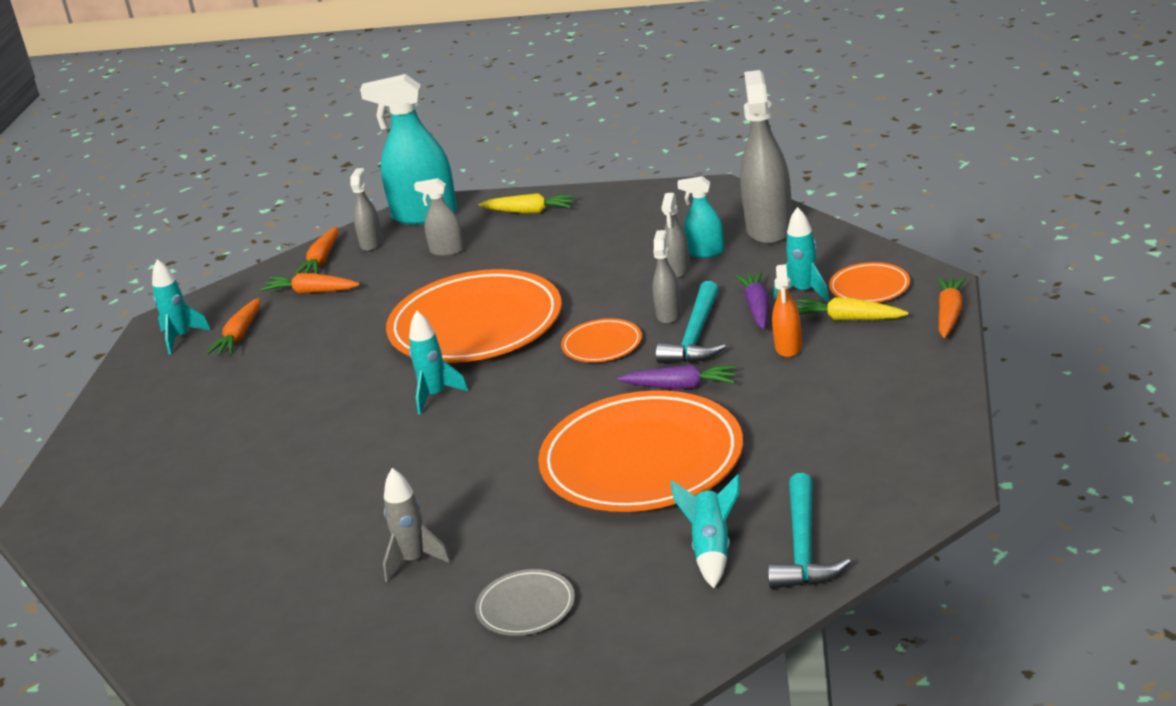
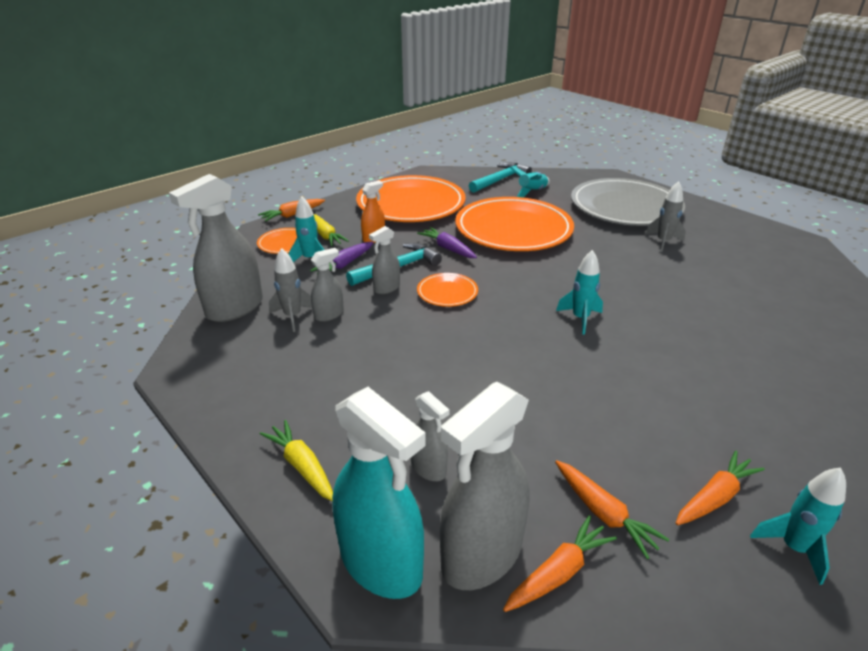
camera: 145 degrees left, 5 degrees up
grey spray bottle [351,168,383,251] -> grey spray bottle [440,382,530,590], size x1.96
orange plate [386,269,562,363] -> orange plate moved to [356,175,466,222]
grey plate [475,569,575,636] -> grey plate [571,178,685,226], size x2.26
turquoise spray bottle [677,176,725,258] -> grey rocket [269,248,312,332]

